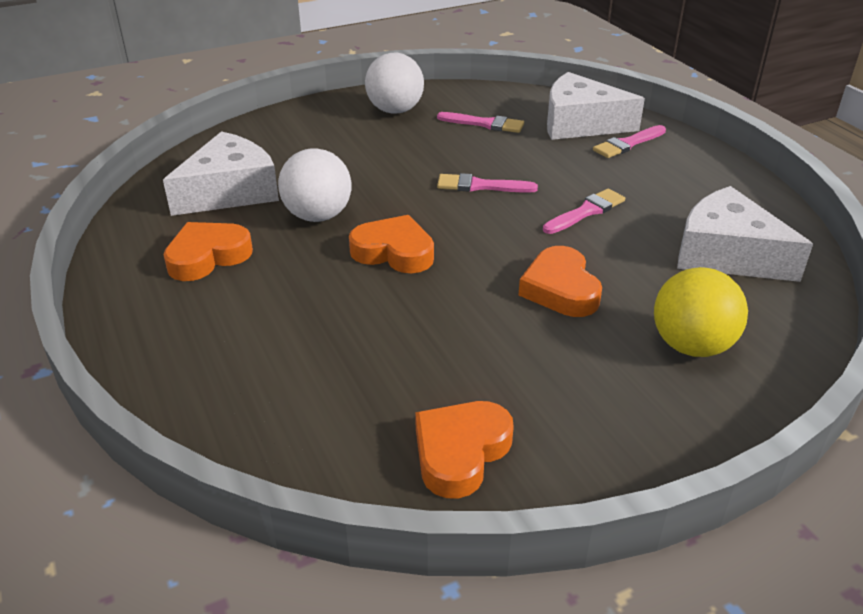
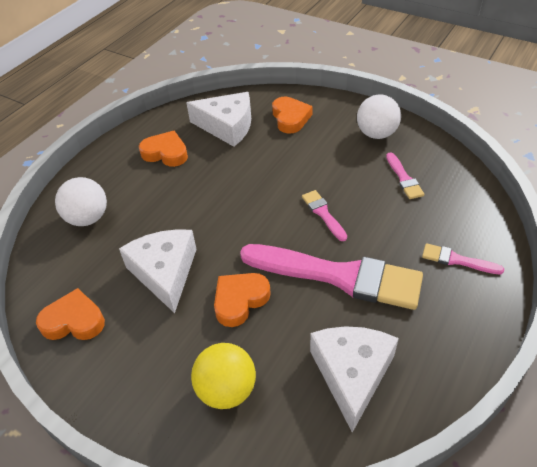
camera: 60 degrees right, 10 degrees up
white ball [278,148,352,222] -> white ball moved to [55,177,107,226]
orange heart [349,215,434,273] -> orange heart moved to [272,97,313,134]
pink brush [543,189,625,234] -> pink brush [240,244,423,310], size x2.32
white cheese [547,72,645,140] -> white cheese moved to [119,229,197,313]

